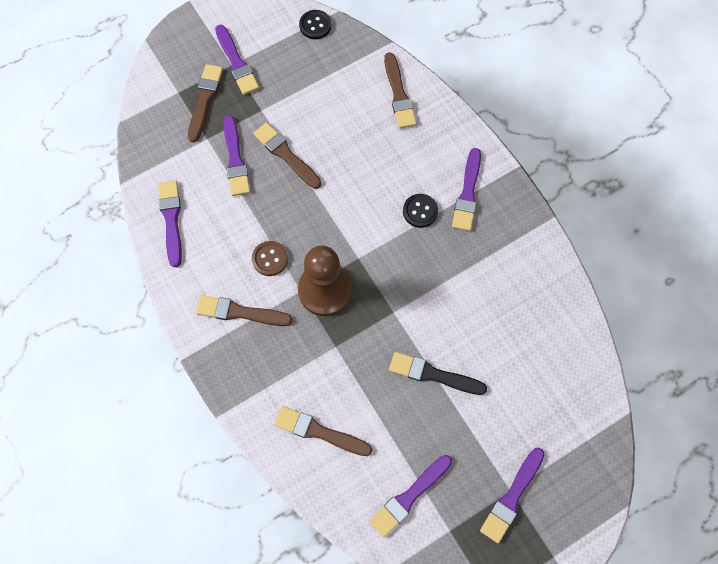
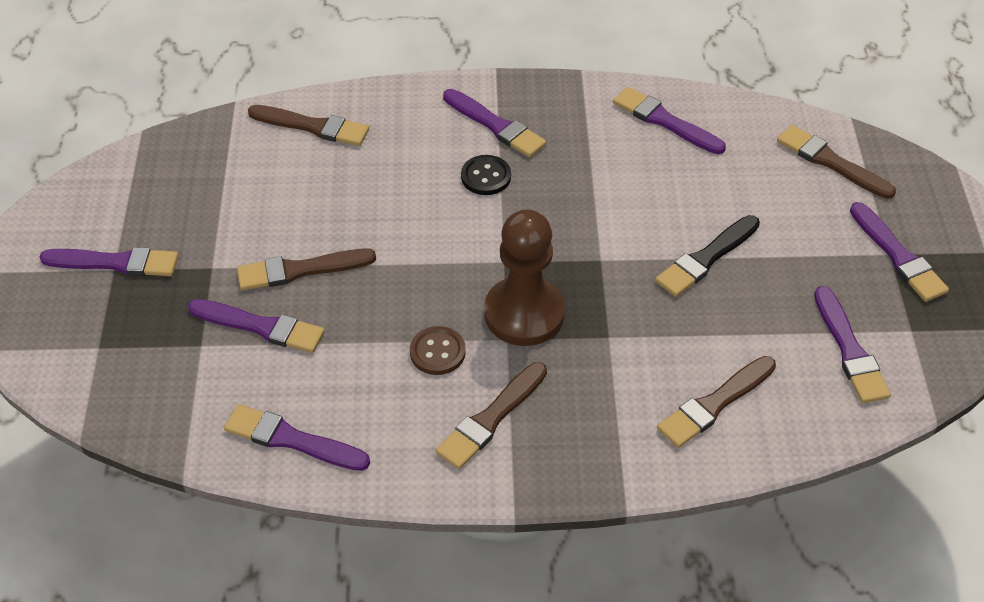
camera: 60 degrees left, 20 degrees down
brown brush [188,64,223,142] -> brown brush moved to [777,125,896,199]
black button [299,10,332,39] -> none
none -> purple brush [613,87,726,154]

